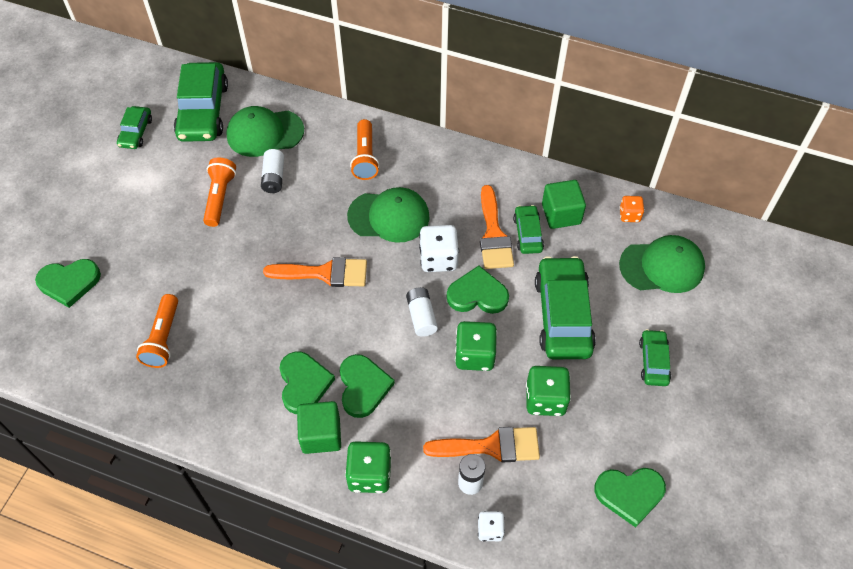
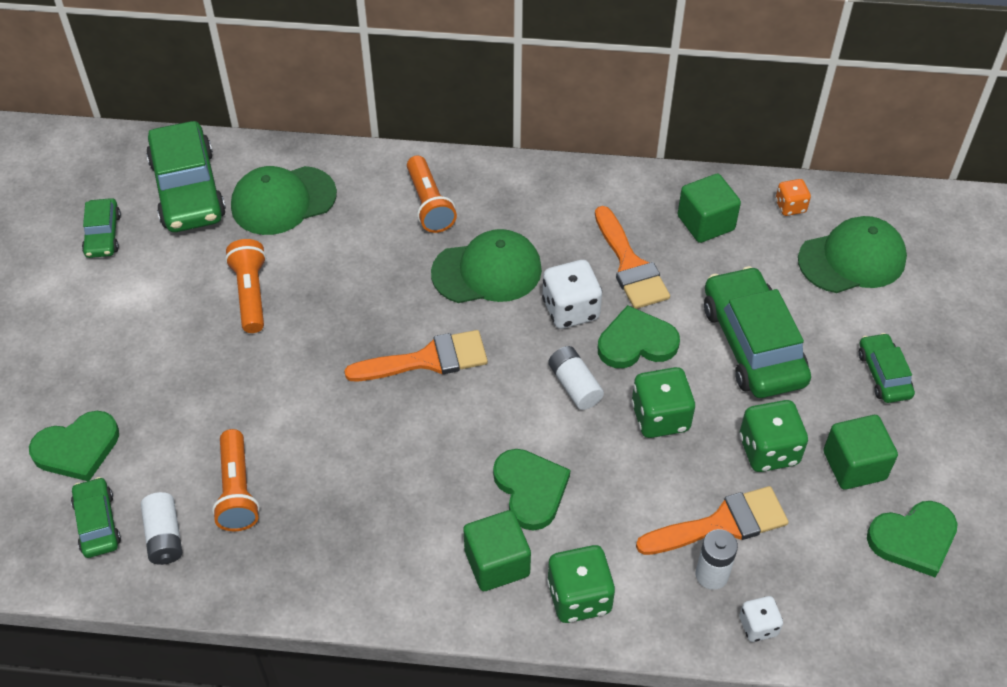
camera: 15 degrees left, 5 degrees down
white battery [261,149,284,193] -> white battery moved to [141,492,182,565]
green heart [279,351,335,414] -> none
green car [513,205,544,254] -> green car moved to [71,477,121,558]
none -> green cube [823,415,898,490]

